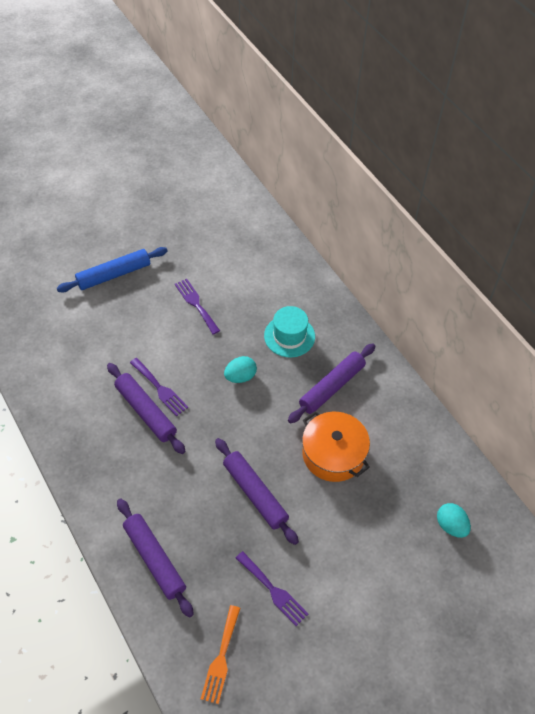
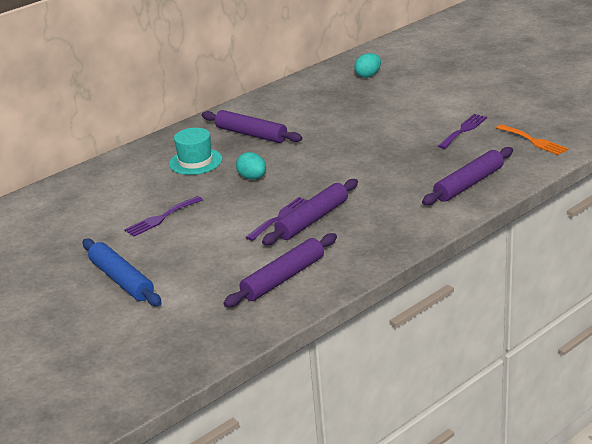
camera: 95 degrees left, 25 degrees down
orange fork [201,605,240,704] -> orange fork turned 45 degrees clockwise [496,124,568,155]
purple rolling pin [215,438,299,545] -> purple rolling pin moved to [223,233,337,307]
orange pot [302,411,370,482] -> none

